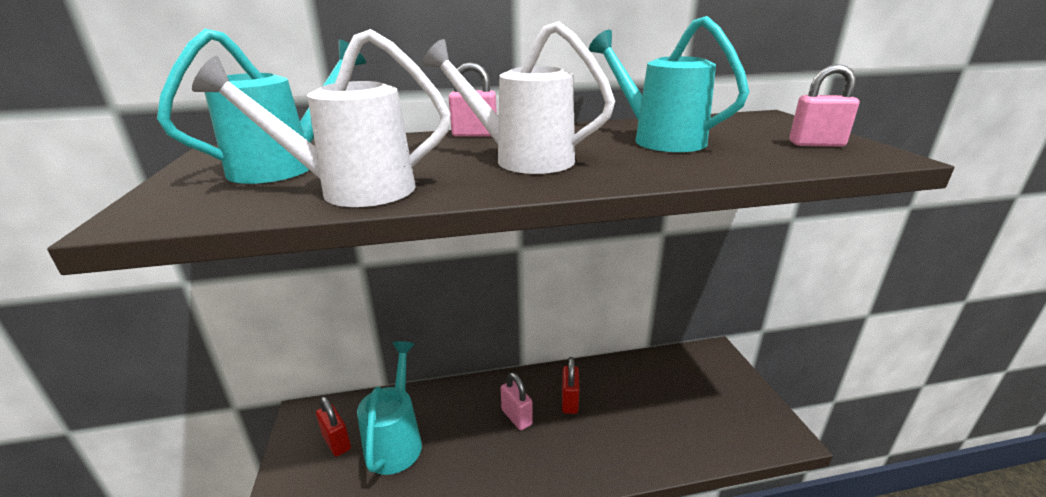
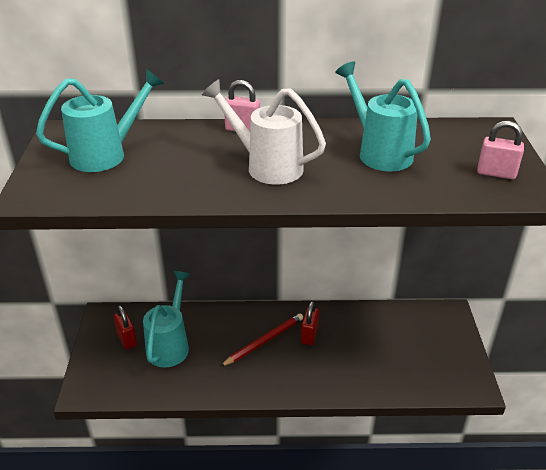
camera: 10 degrees right, 10 degrees up
white watering can [192,29,451,207] -> none
pink padlock [501,372,533,430] -> red pencil [220,313,303,367]

